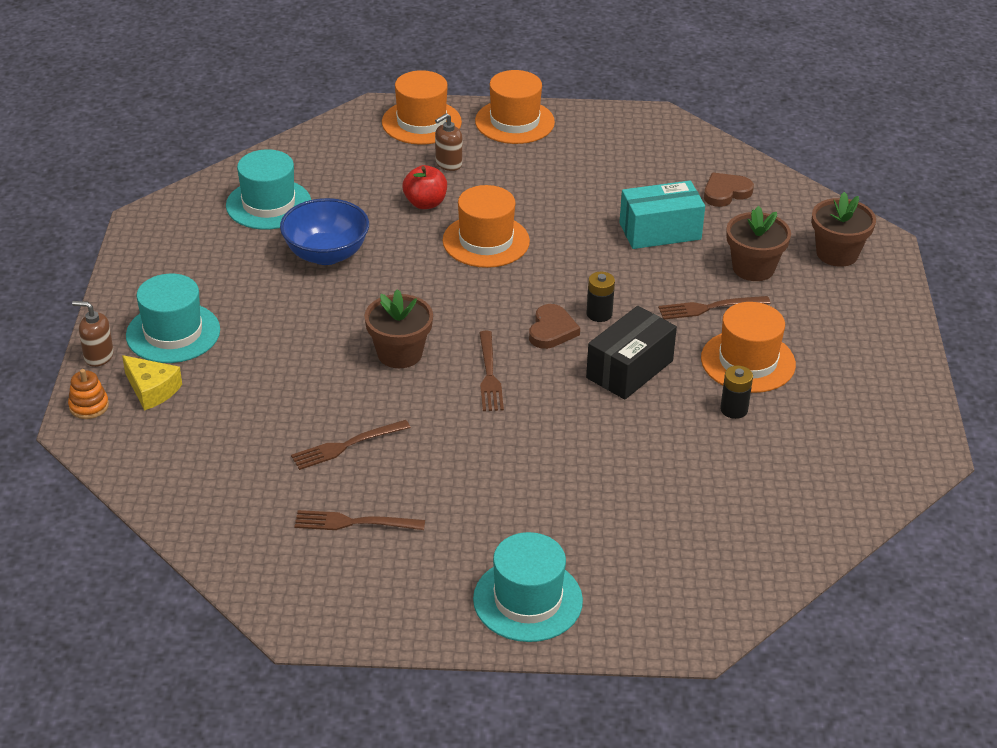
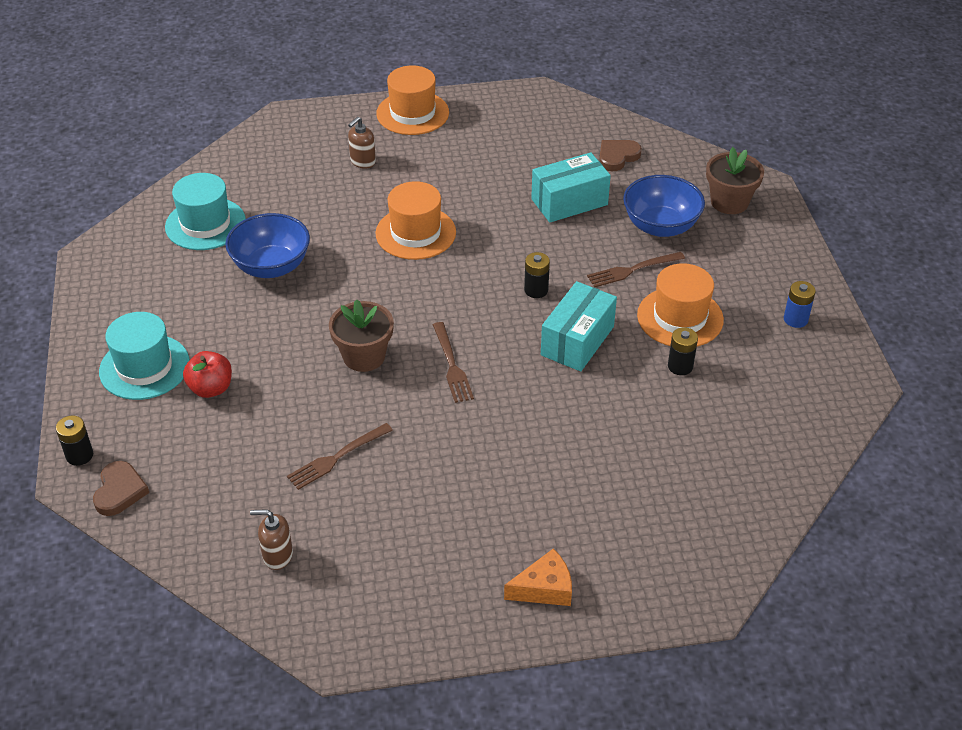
camera: 10 degrees left, 5 degrees up
orange stacking toy [68,369,109,419] -> black battery [56,416,93,466]
brown soap dispenser [72,301,114,367] -> brown soap dispenser moved to [250,509,293,570]
yellow cheese [122,355,182,411] -> none
brown fork [294,510,425,530] -> none
orange hat [382,70,462,145] -> none
red apple [402,165,447,209] -> red apple moved to [183,351,232,398]
turquoise hat [473,532,583,642] -> orange cheese [504,549,572,606]
brown heart [529,304,580,349] -> brown heart moved to [93,461,149,516]
black box [586,306,677,400] -> turquoise box [541,281,617,372]
brown flower pot [726,206,791,281] -> blue bowl [623,175,705,237]
none -> blue battery [784,281,816,328]

